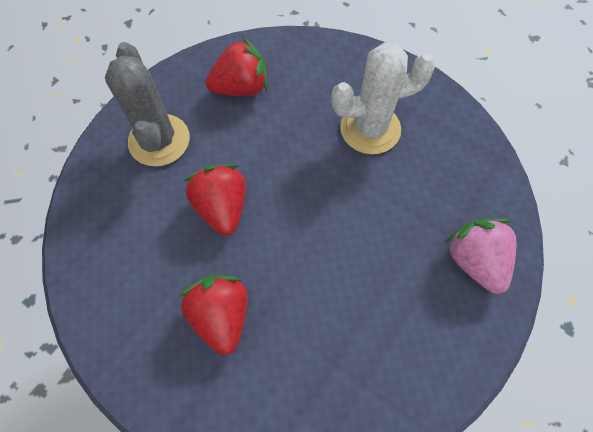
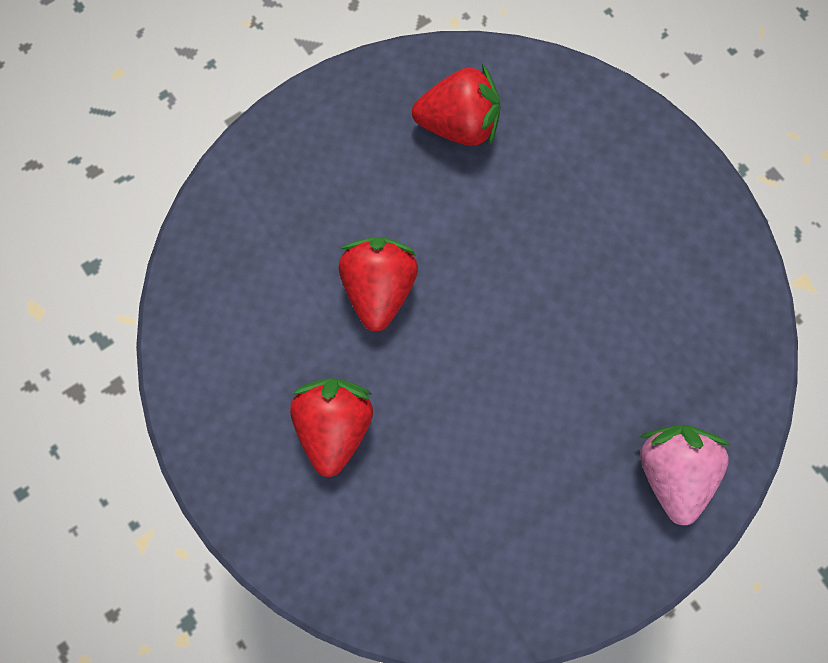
camera: 20 degrees right, 10 degrees up
grey cactus [105,42,190,167] -> none
white cactus [331,42,436,154] -> none

